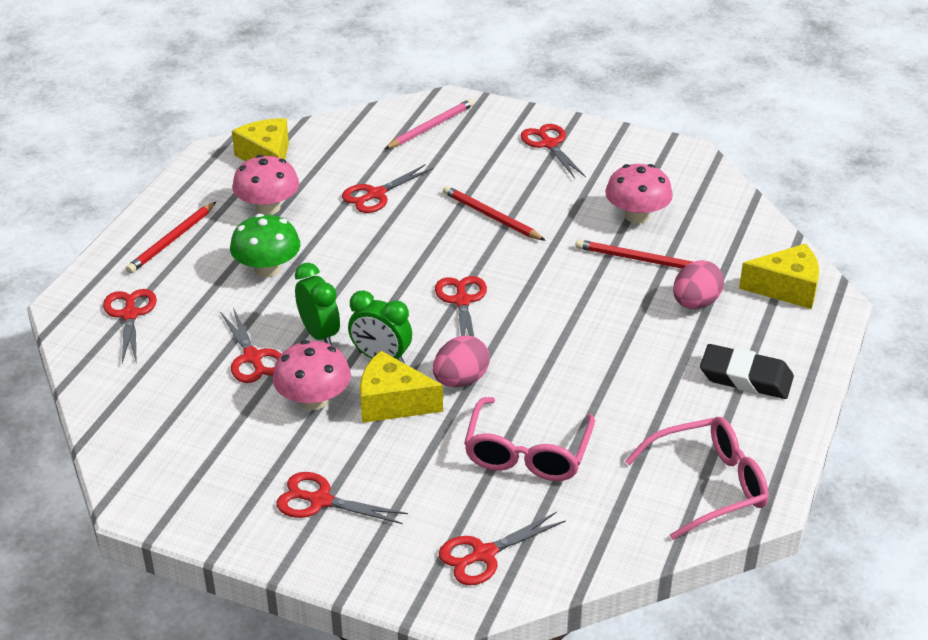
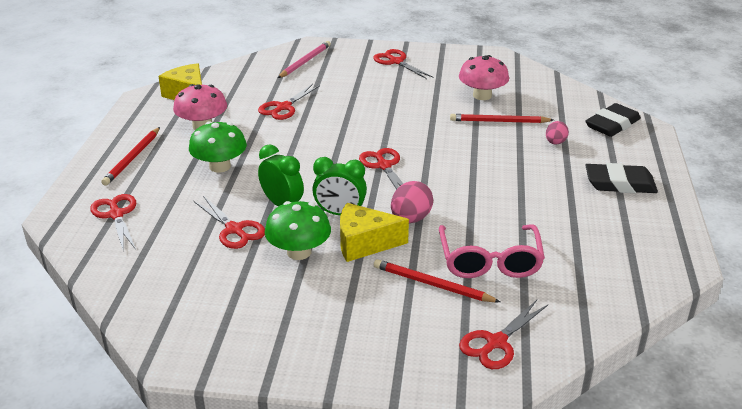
camera: 15 degrees left, 5 degrees down
pink mushroom [273,340,351,410] -> green mushroom [265,201,331,260]
red scissors [276,472,408,524] -> none
red pencil [443,186,546,241] -> red pencil moved to [374,259,500,302]
pink glasses [625,417,769,540] -> none
pink egg [673,260,724,309] -> pink egg [546,121,569,145], size x0.64
yellow cheese [739,244,819,309] -> black eraser [586,103,641,137]

